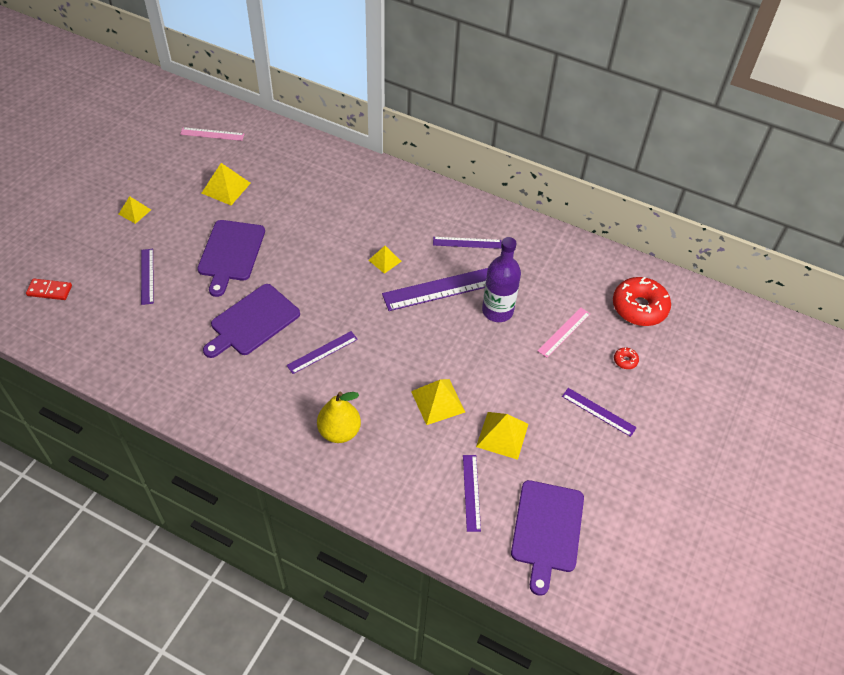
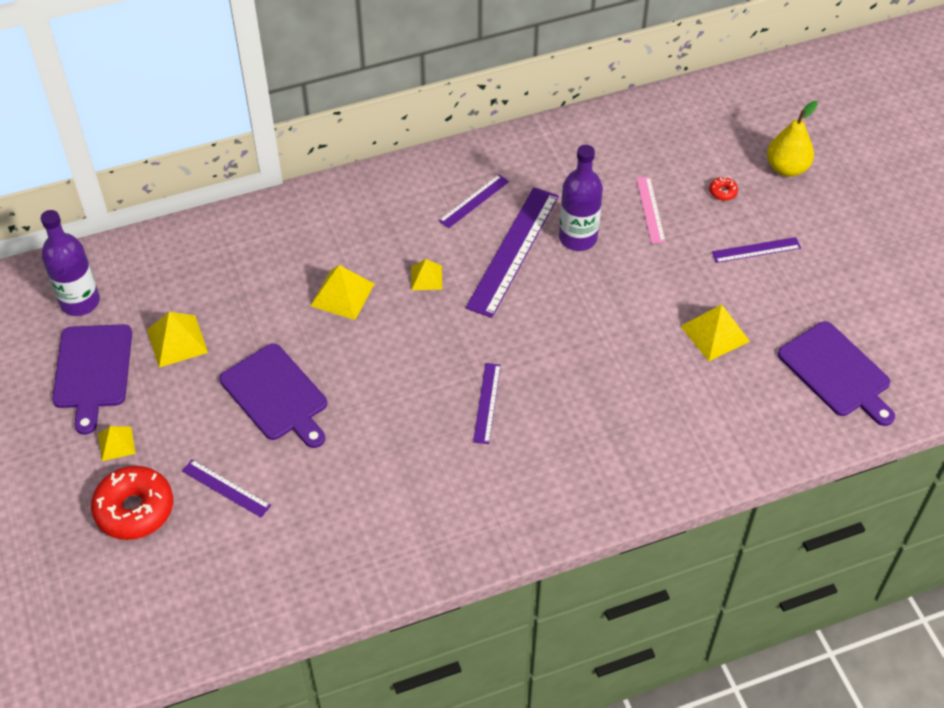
camera: 45 degrees left, 0 degrees up
red domino [26,279,72,300] -> none
pink ruler [180,127,245,141] -> purple bottle [41,210,100,316]
purple cutting board [203,284,300,358] -> purple cutting board moved to [52,324,132,435]
yellow pear [317,392,361,443] -> yellow pear moved to [767,101,818,177]
yellow pyramid [411,379,465,425] -> yellow pyramid moved to [310,265,374,320]
purple ruler [463,455,481,532] -> none
red donut [613,277,671,326] -> red donut moved to [91,466,173,540]

